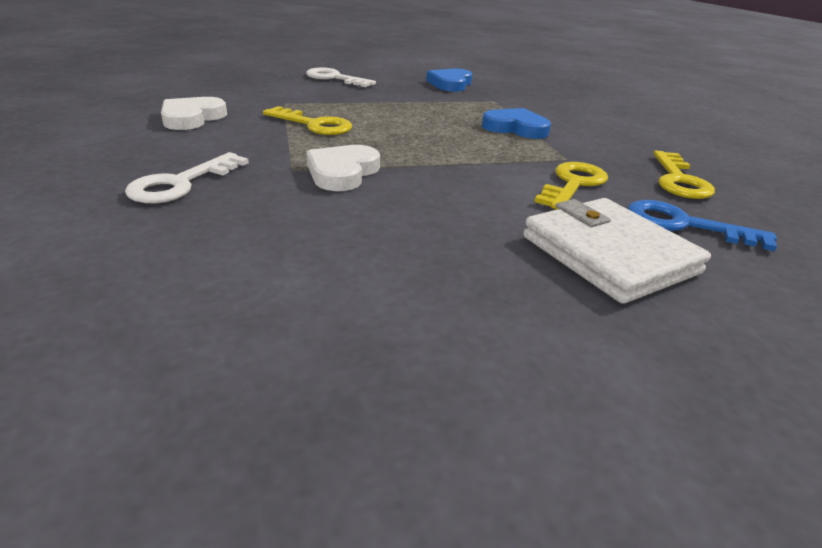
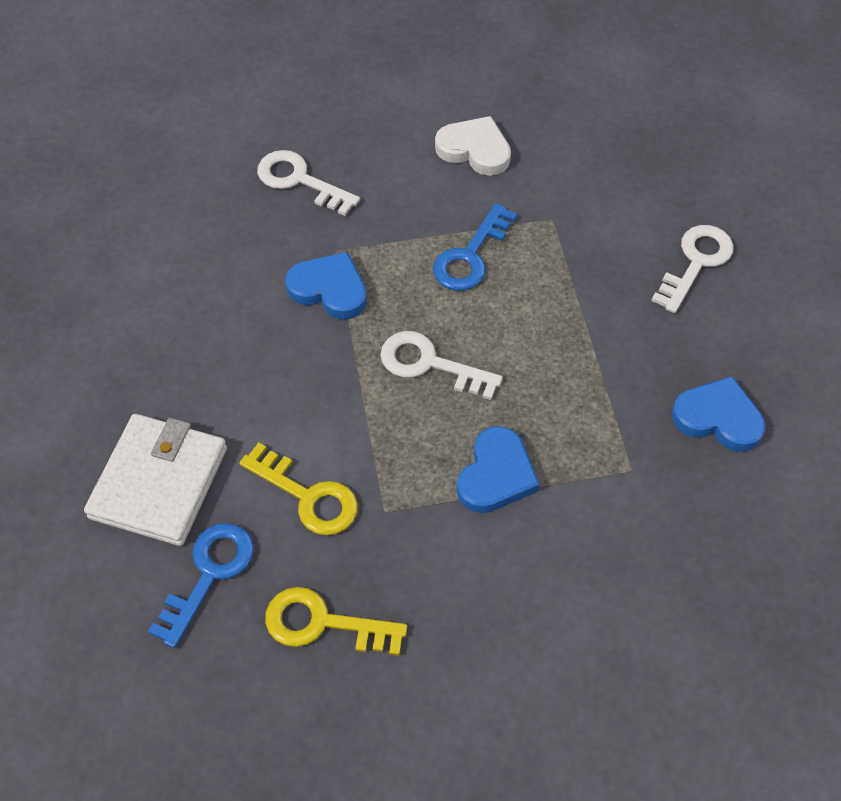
camera: 95 degrees right, 25 degrees up
yellow key [263,106,352,135] -> blue key [433,203,517,291]
white heart [306,145,380,191] -> blue heart [285,252,367,320]
white wallet [523,198,711,304] -> white wallet turned 45 degrees counterclockwise [84,414,227,546]
none -> white key [380,331,503,400]

